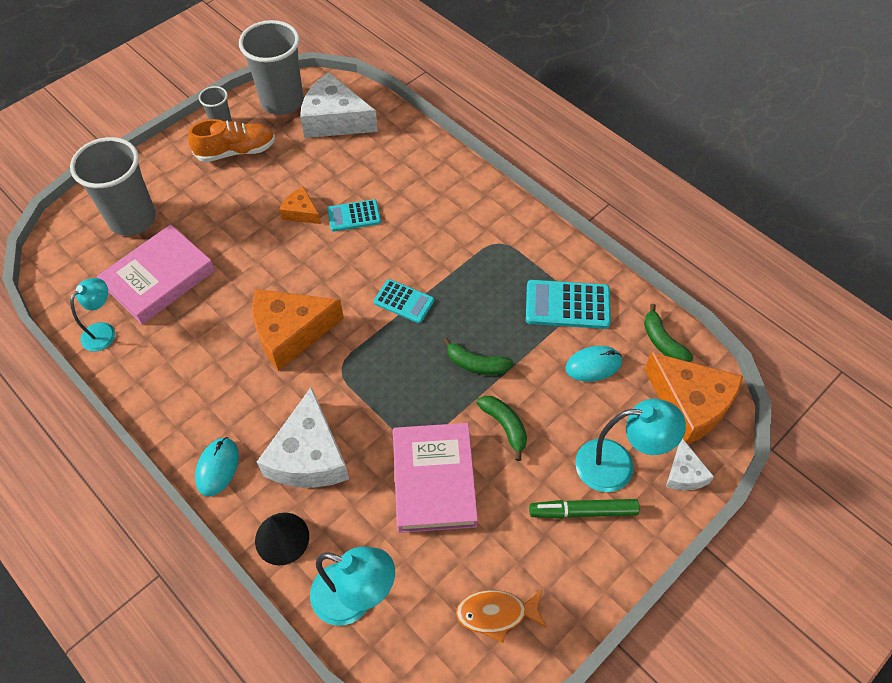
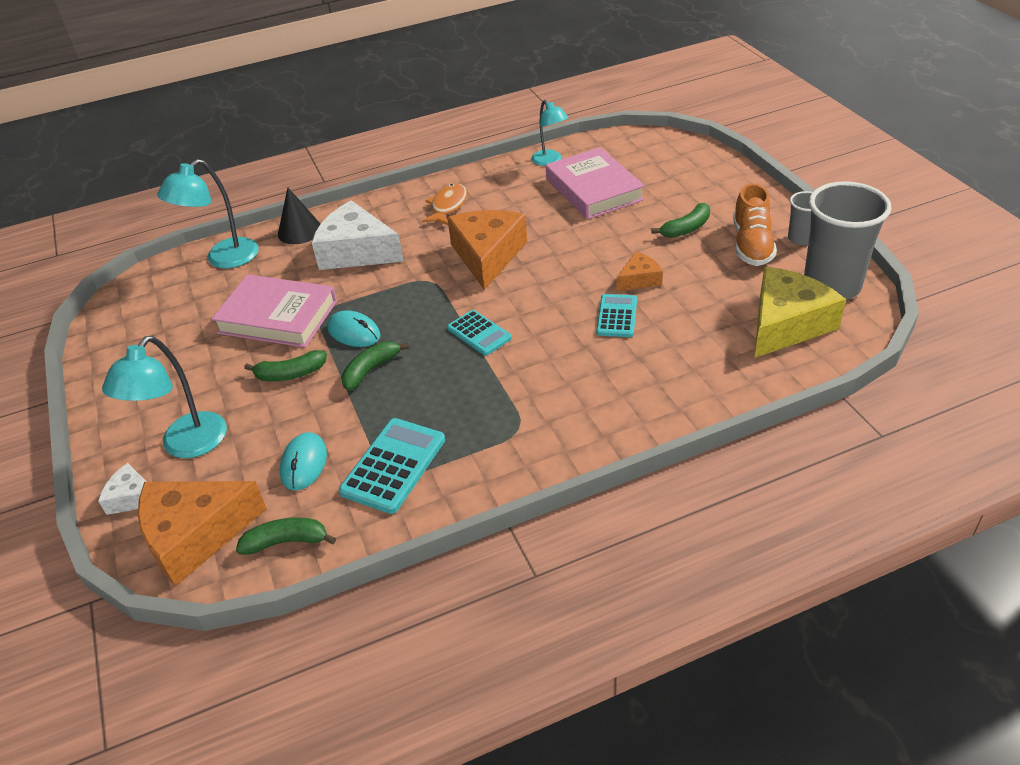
camera: 115 degrees right, 15 degrees down
grey cup [70,137,156,236] -> none
turquoise mouse [195,437,239,496] -> turquoise mouse moved to [327,310,381,347]
white cheese [300,72,378,138] -> yellow cheese [754,267,846,358]
turquoise calculator [374,279,434,323] -> turquoise calculator turned 90 degrees counterclockwise [447,310,512,356]
orange fish [456,590,547,643] -> orange fish moved to [421,184,467,225]
green marker [529,499,640,519] -> none
none -> green banana [651,203,710,238]

